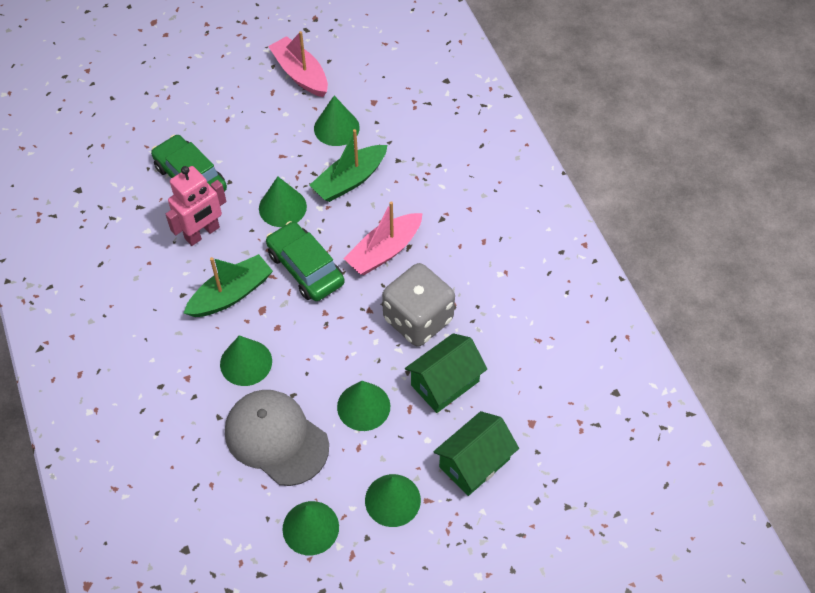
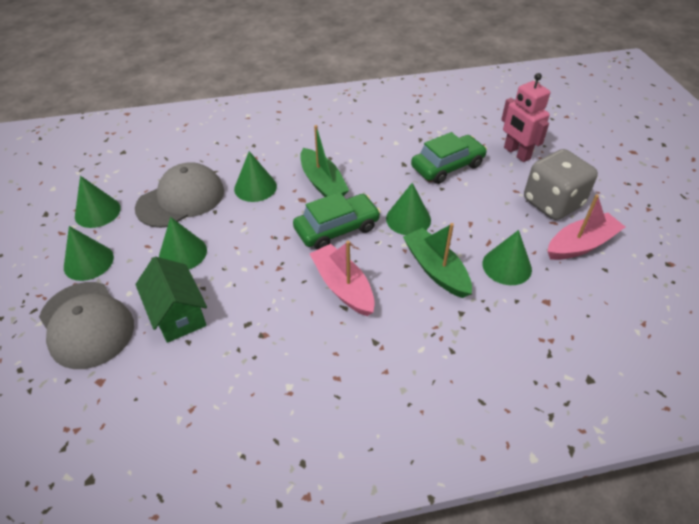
camera: 100 degrees right, 10 degrees down
pink robot [166,166,226,246] -> pink robot moved to [501,73,550,162]
grey dice [382,263,455,346] -> grey dice moved to [524,149,598,220]
green house [433,411,519,496] -> grey cap [39,282,134,369]

